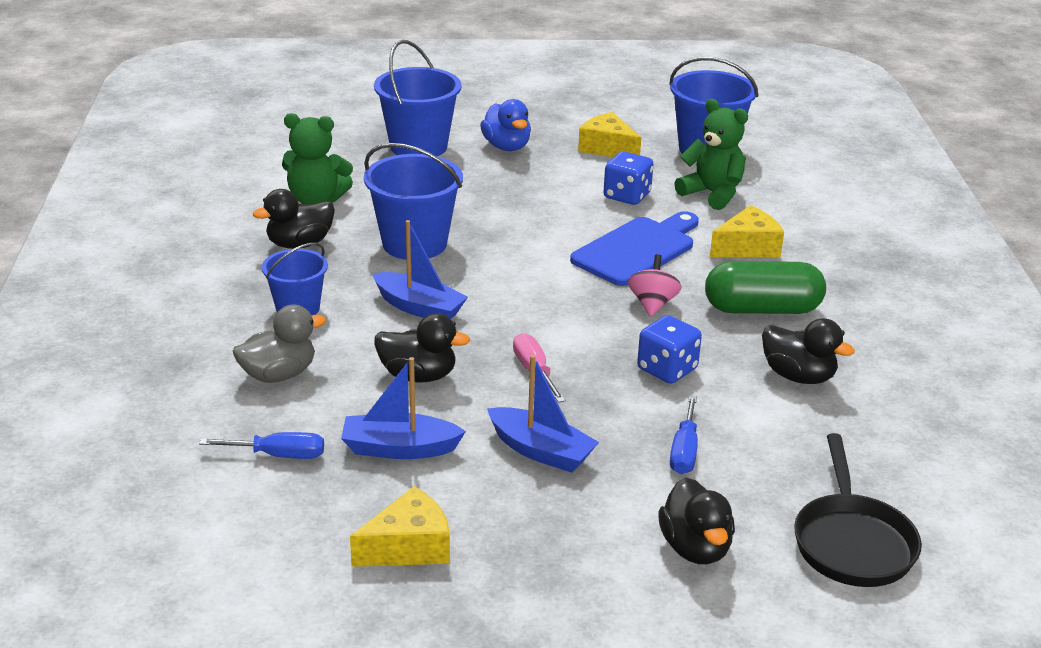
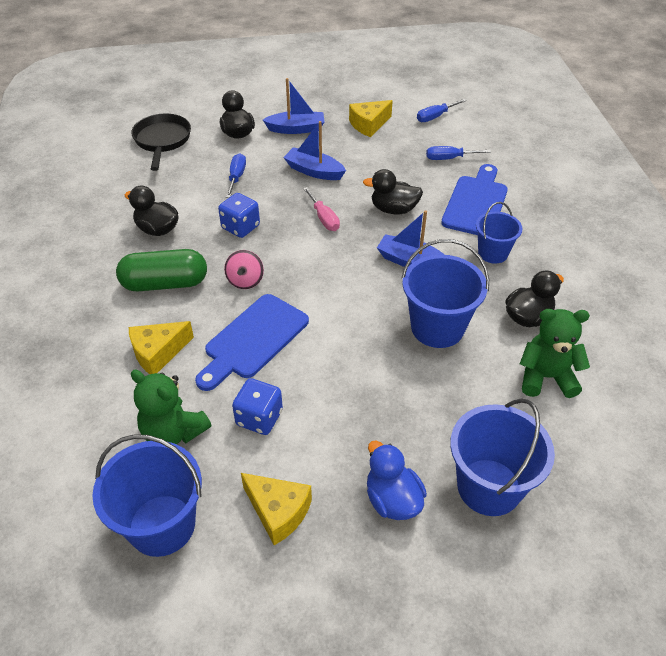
camera: 175 degrees right, 15 degrees up
grey duck [233,304,326,383] -> blue cutting board [441,164,508,235]
blue boat [341,357,466,459] -> blue boat moved to [263,78,325,134]
none -> blue screwdriver [417,99,467,122]

